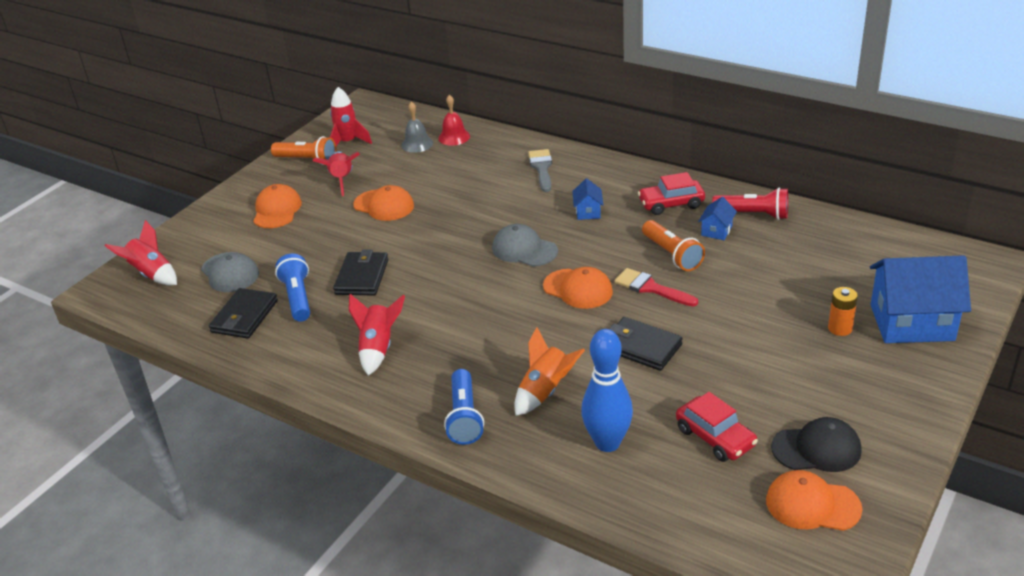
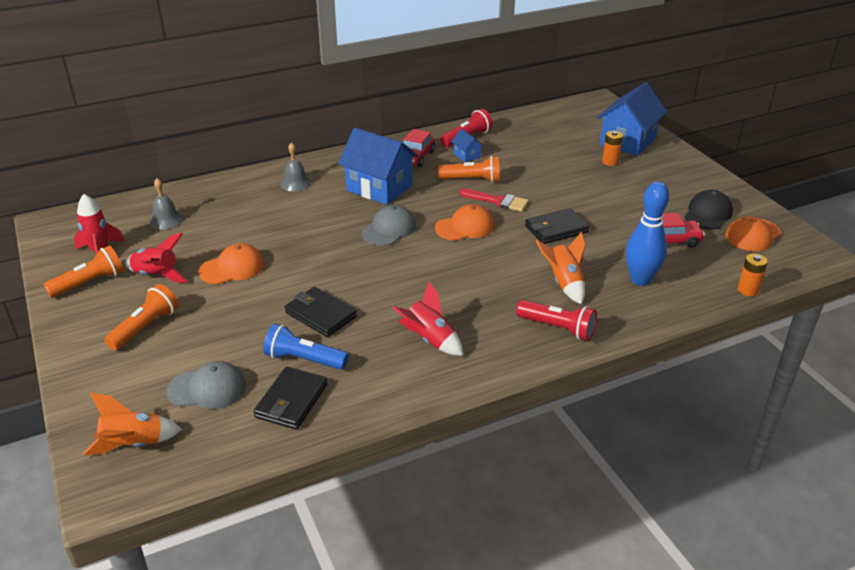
camera: 60 degrees left, 0 degrees up
red rocket [105,220,177,285] -> orange rocket [83,393,182,456]
black wallet [209,288,278,339] -> black wallet turned 60 degrees clockwise [253,367,328,430]
orange cap [253,184,302,228] -> orange flashlight [104,284,179,350]
red bell [438,95,470,146] -> none
blue flashlight [444,369,484,445] -> red flashlight [516,300,597,341]
grey cap [492,224,558,267] -> grey cap turned 150 degrees clockwise [362,205,416,246]
grey brush [528,149,552,192] -> grey bell [280,142,311,191]
blue house [572,179,603,220] -> blue house [338,128,418,205], size x2.24
red brush [614,268,698,306] -> red brush turned 135 degrees counterclockwise [459,189,528,212]
none -> orange battery [737,254,768,296]

